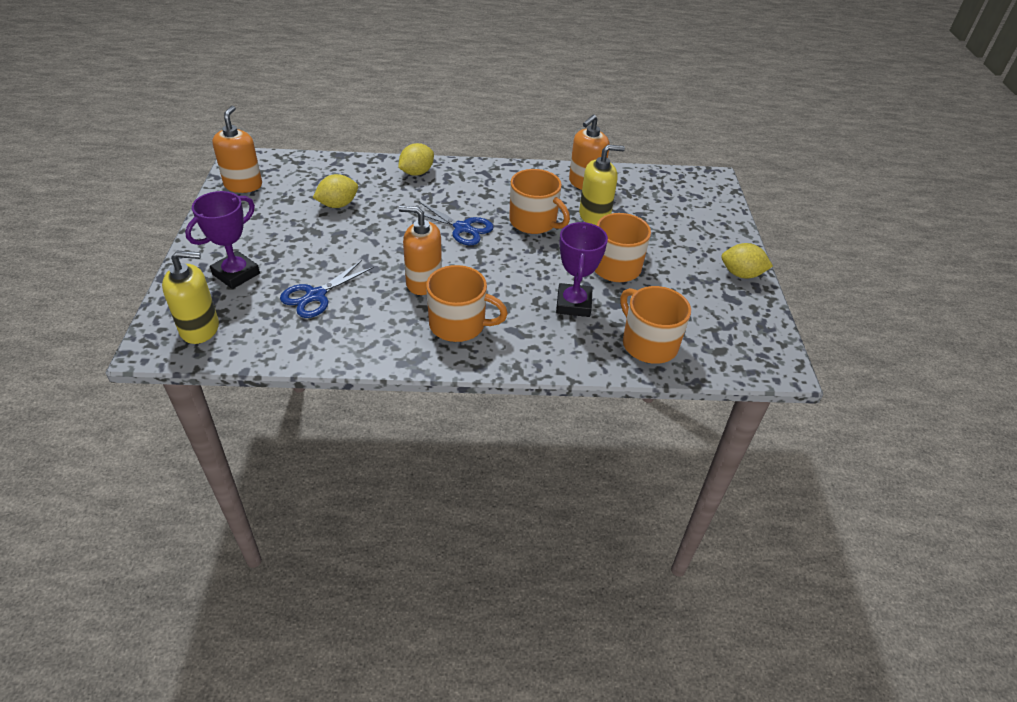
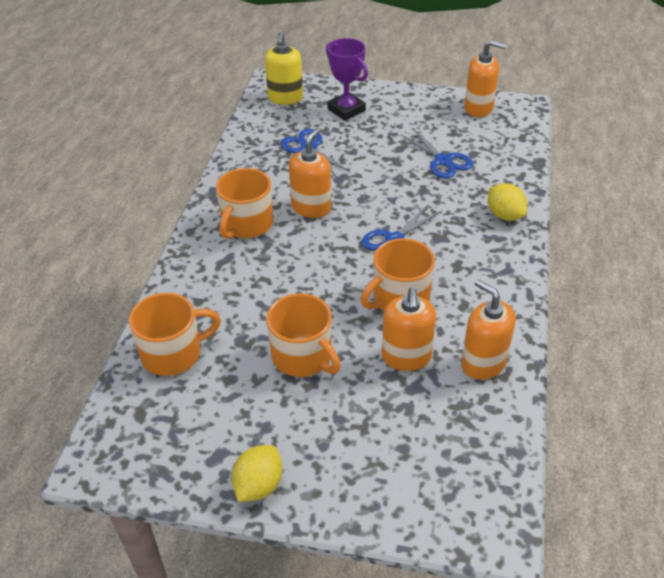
camera: 105 degrees right, 0 degrees up
yellow lemon [313,174,358,208] -> blue scissors [401,128,473,179]
purple trophy [556,222,608,317] -> none
yellow soap dispenser [579,145,625,226] -> orange soap dispenser [382,287,436,371]

